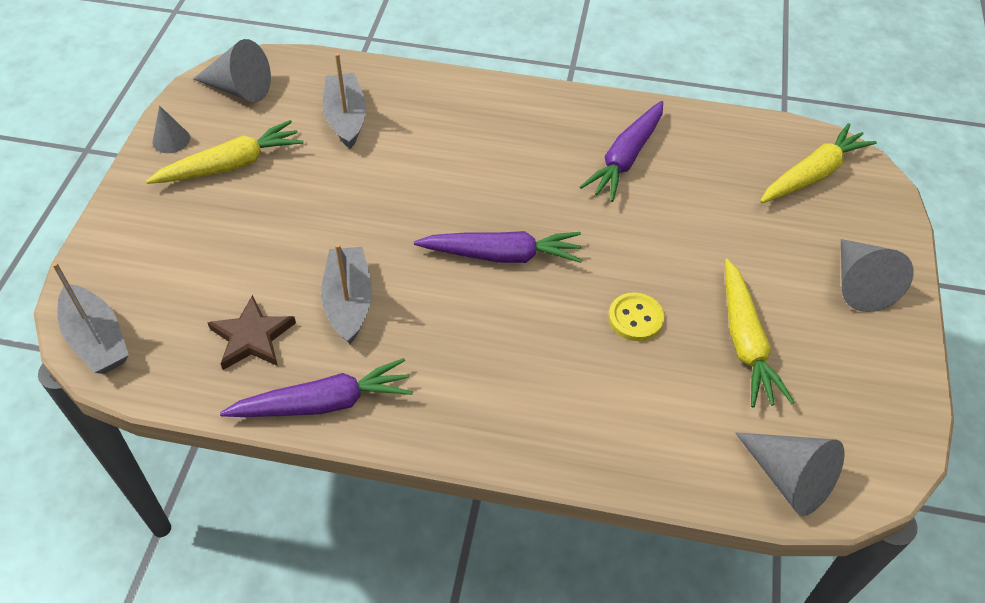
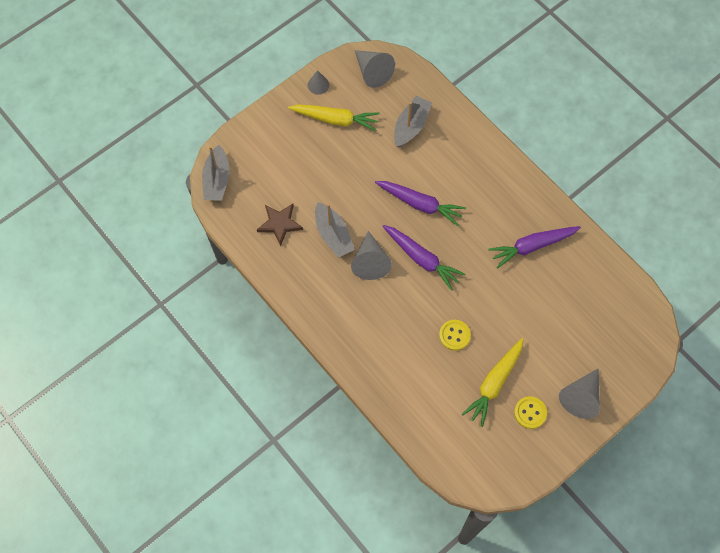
camera: 40 degrees right, 15 degrees up
purple carrot [220,358,413,417] -> purple carrot moved to [375,181,466,226]
grey boat [321,244,372,344] -> grey boat turned 120 degrees clockwise [315,202,355,258]
grey cone [735,432,844,516] -> grey cone moved to [351,231,392,280]
yellow carrot [760,123,877,203] -> none
none -> yellow button [514,396,547,429]

